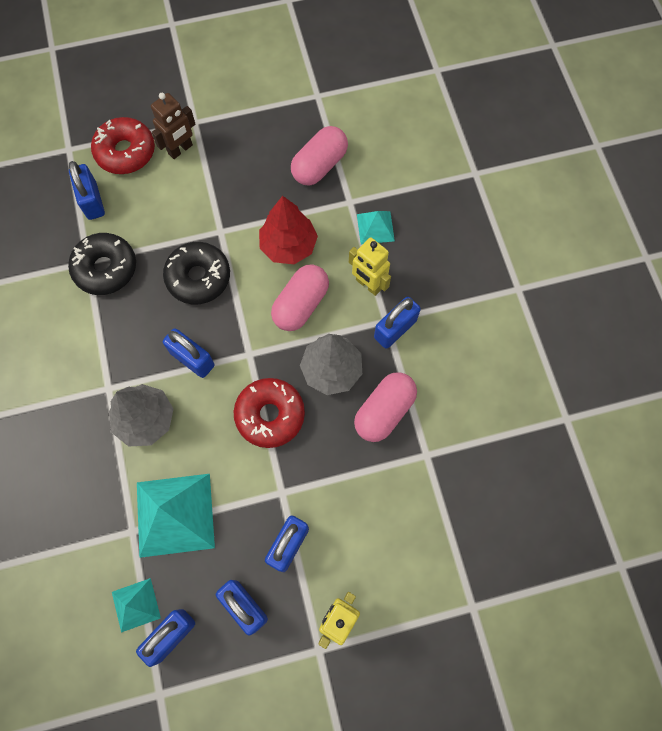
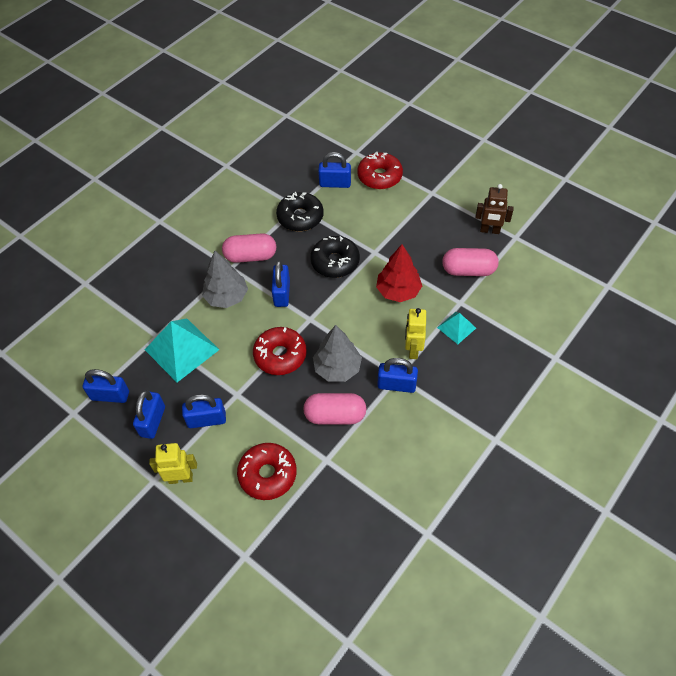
camera: 55 degrees right, 15 degrees down
blue padlock [69,161,105,220] -> blue padlock turned 60 degrees clockwise [318,152,351,188]
turquoise pyramid [112,578,161,633] -> none
brown robot [151,93,196,159] -> brown robot moved to [475,184,514,234]
pink capsule [271,264,329,331] -> pink capsule moved to [222,233,276,263]
none -> red donut [237,443,297,500]

